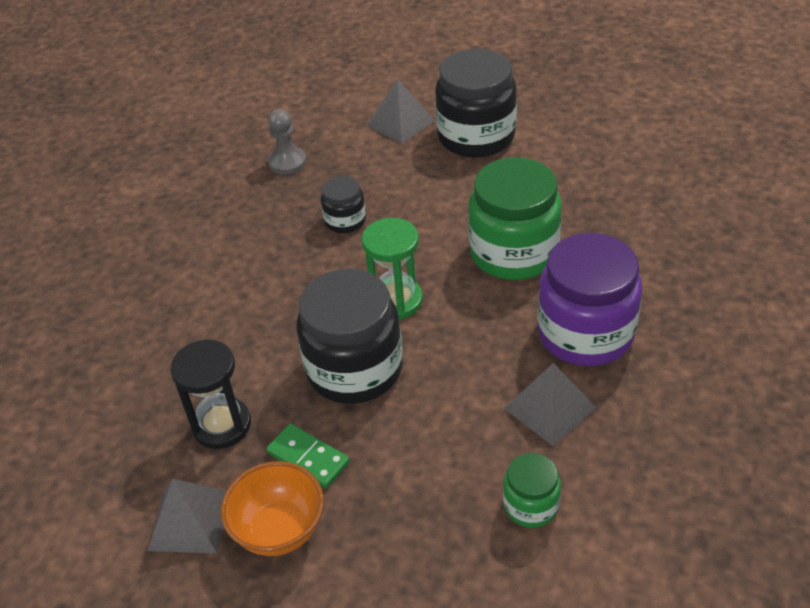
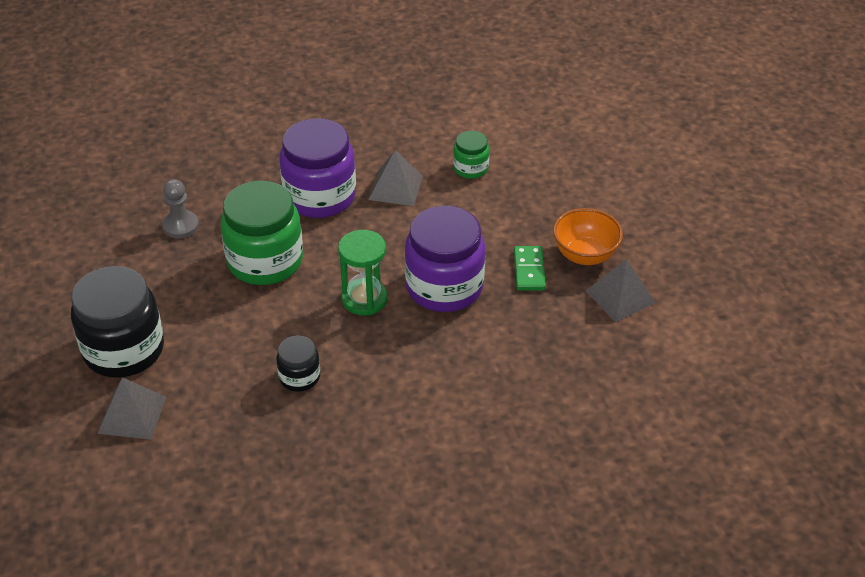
camera: 130 degrees left, 0 degrees up
black hourglass [170,339,251,449] -> none
grey pawn [268,109,306,175] -> grey pawn moved to [162,179,199,238]
black jar [296,269,403,404] -> purple jar [405,206,485,312]

